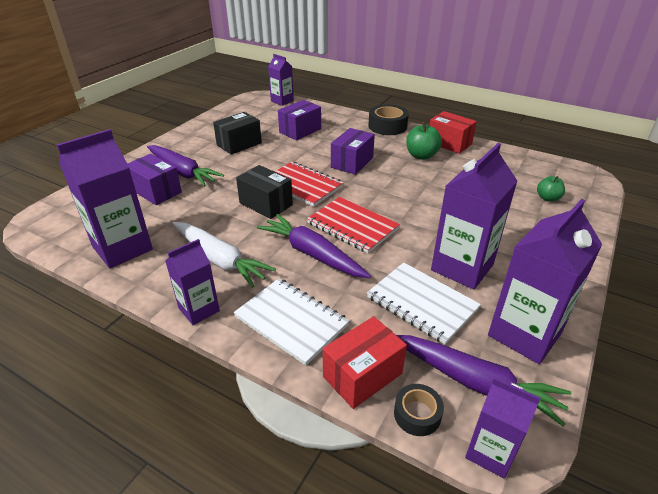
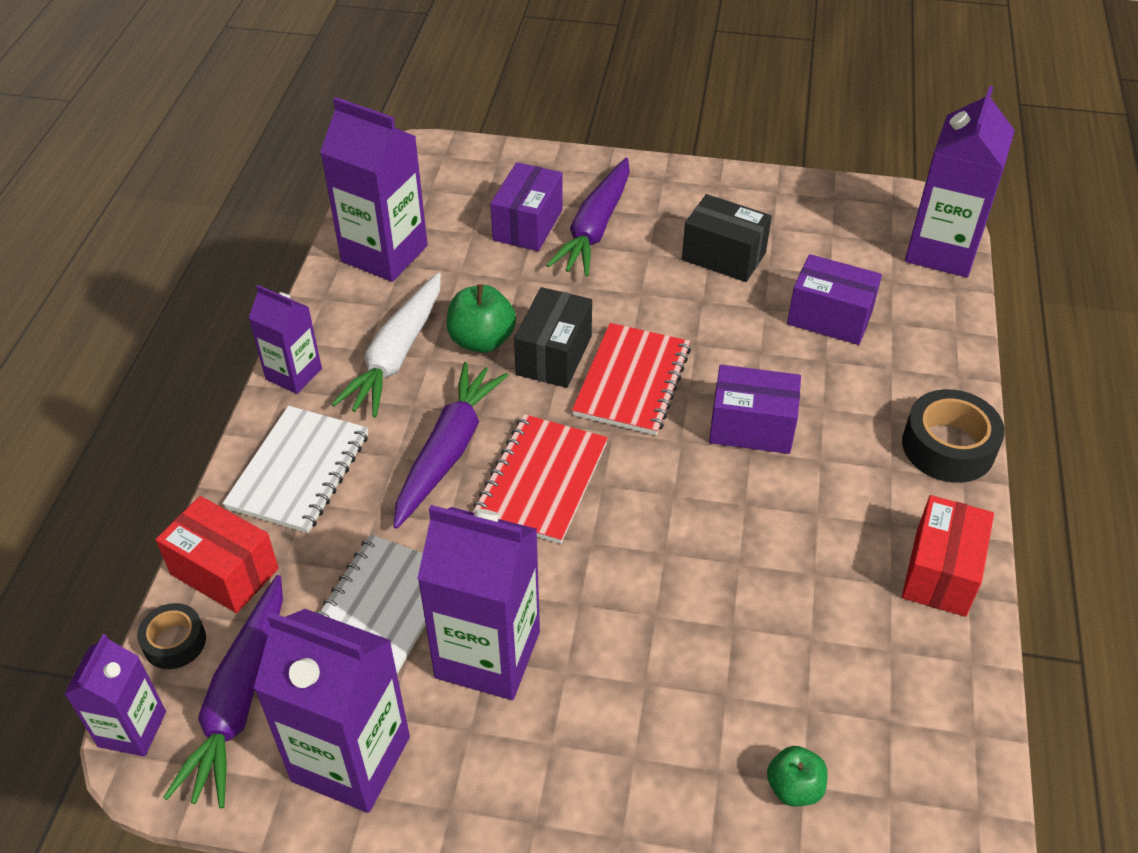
camera: 70 degrees right, 10 degrees up
purple carton [268,54,294,106] -> purple carton [905,86,1015,277], size x1.70
green apple [406,122,442,160] -> green apple moved to [446,284,516,353]

